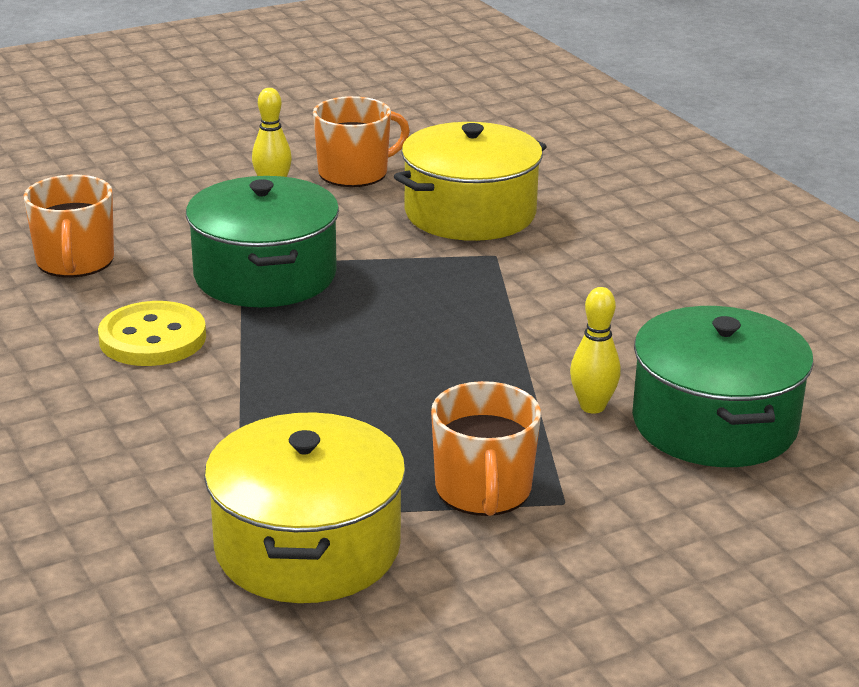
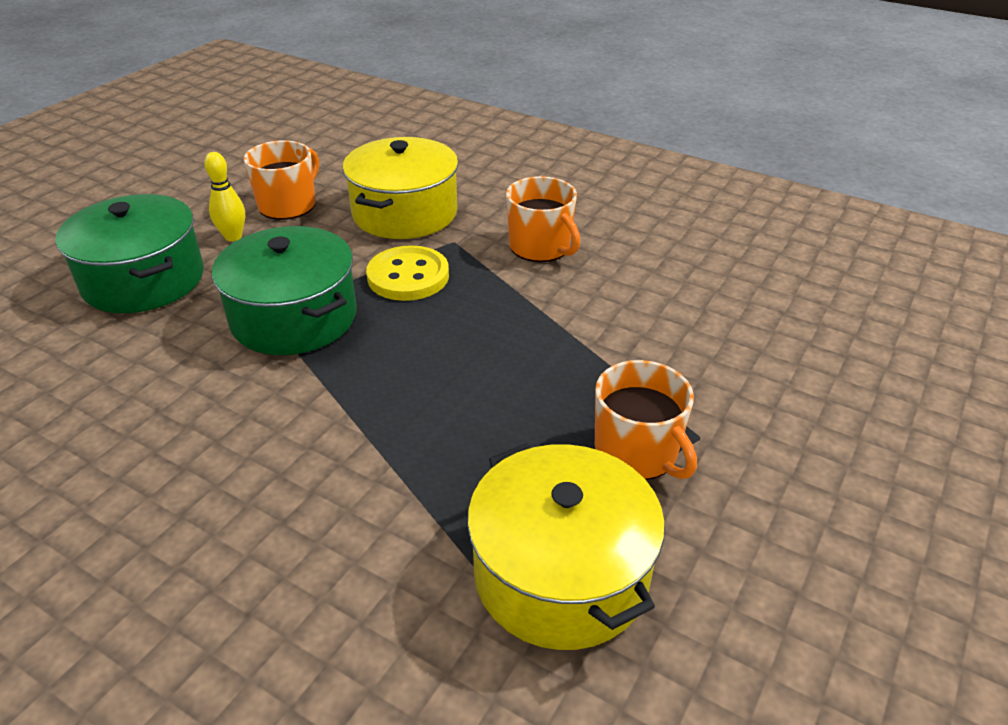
camera: 30 degrees left, 10 degrees up
orange mug [24,175,114,278] -> orange mug moved to [506,176,580,262]
yellow button [98,301,206,366] -> yellow button moved to [366,245,449,301]
yellow bowling pin [570,287,621,414] -> none
green pot [632,306,813,467] -> green pot moved to [56,194,204,313]

